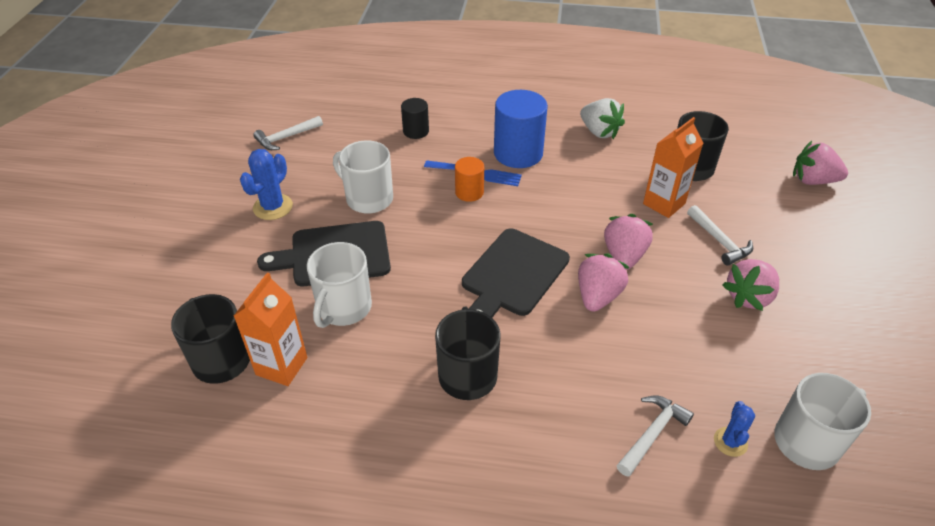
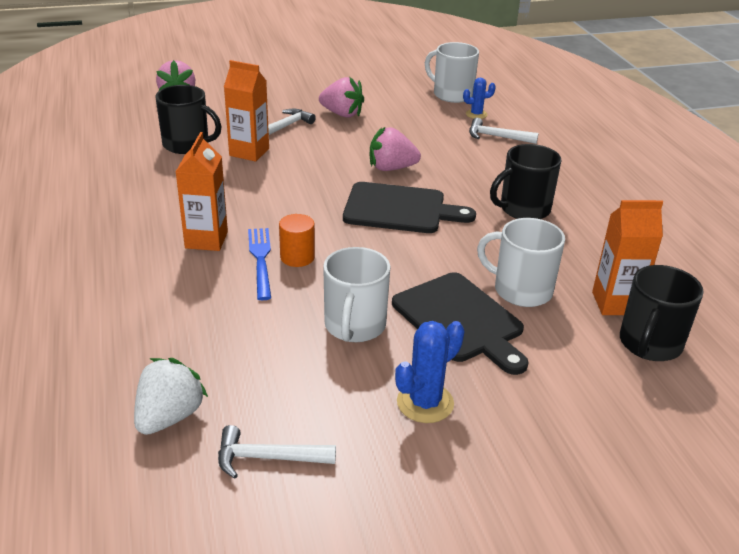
camera: 115 degrees left, 10 degrees down
blue cactus [240,149,293,220] -> blue cactus turned 45 degrees counterclockwise [395,321,464,423]
white hammer [253,116,323,150] -> white hammer turned 150 degrees clockwise [218,425,336,479]
white mug [307,242,372,328] -> white mug turned 150 degrees counterclockwise [477,218,565,307]
black cylinder [401,98,429,139] -> none
blue cylinder [494,90,548,168] -> orange carton [176,132,228,251]
white strawberry [580,98,625,139] -> white strawberry moved to [134,358,208,435]
pink strawberry [604,214,653,270] -> none

